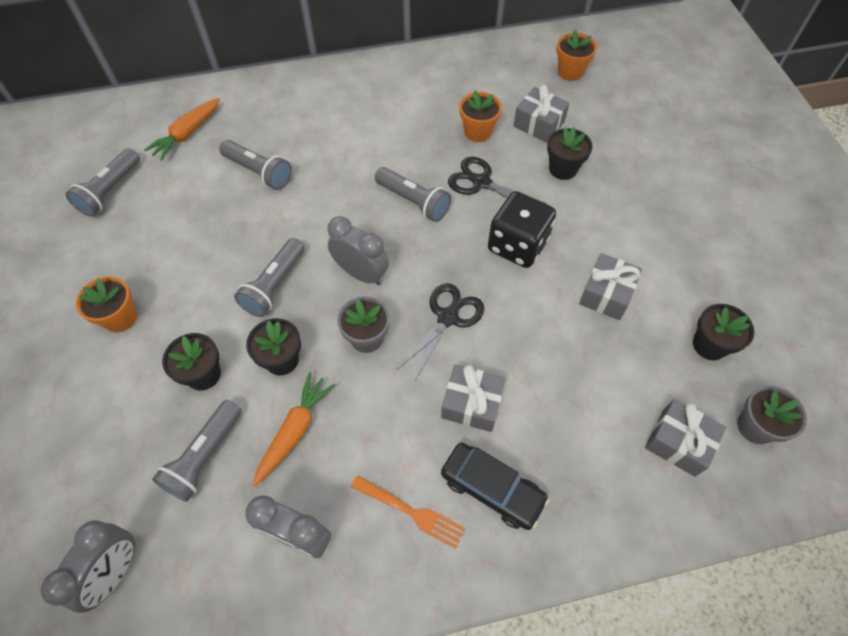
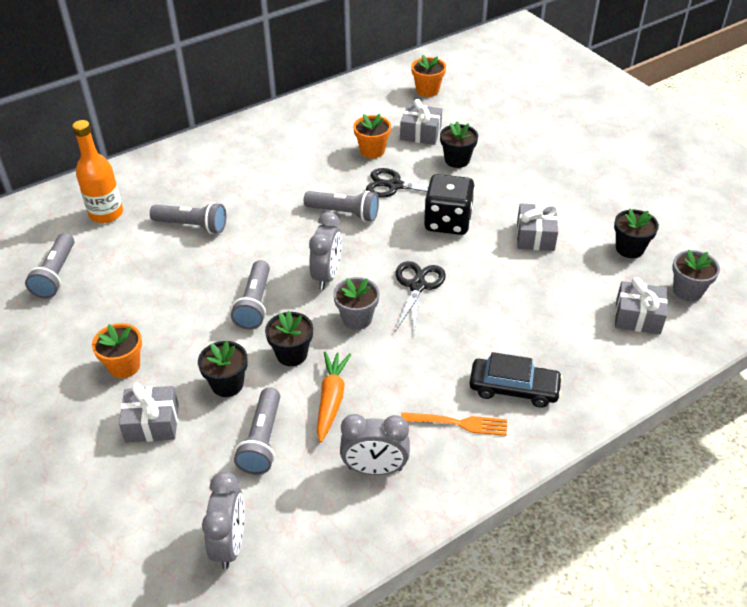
camera: 20 degrees left, 15 degrees down
orange carrot [144,98,220,161] -> orange bottle [72,120,123,223]
grey clock [327,216,389,285] -> grey clock turned 90 degrees clockwise [309,212,342,290]
grey gift [441,364,506,432] -> grey gift moved to [119,383,179,443]

